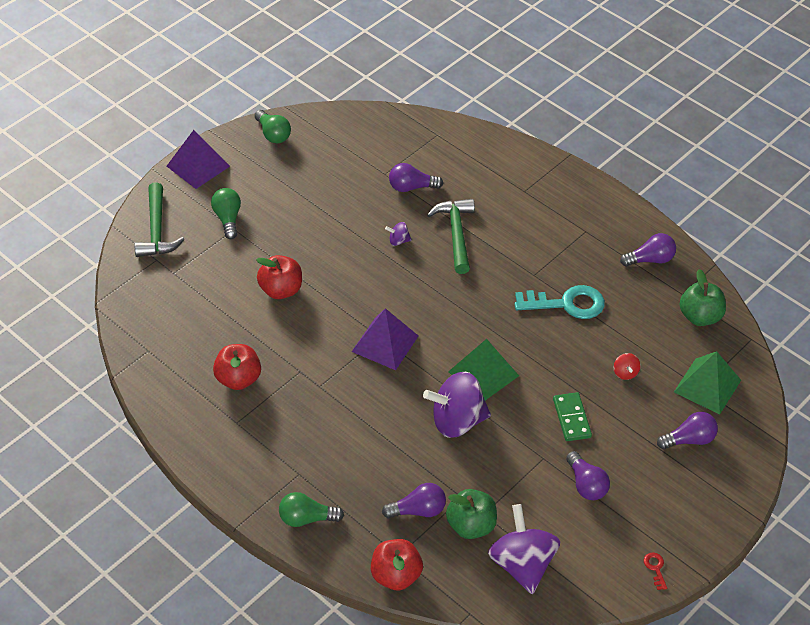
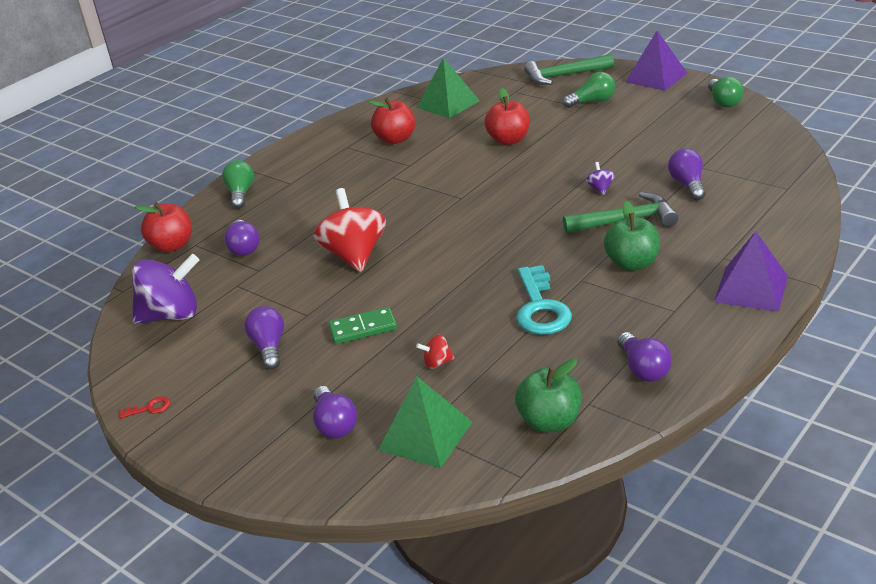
camera: 90 degrees right, 15 degrees down
green light bulb [254,110,291,143] -> green light bulb turned 60 degrees counterclockwise [708,77,744,108]
purple pyramid [352,308,418,370] -> purple pyramid moved to [714,231,788,312]
purple spinning top [423,372,491,438] -> red spinning top [314,188,386,272]
green apple [446,489,497,539] -> green apple moved to [604,201,660,271]
green pyramid [448,339,519,400] -> green pyramid moved to [417,58,480,118]
purple light bulb [566,451,610,500] -> purple light bulb turned 105 degrees clockwise [244,306,284,370]

